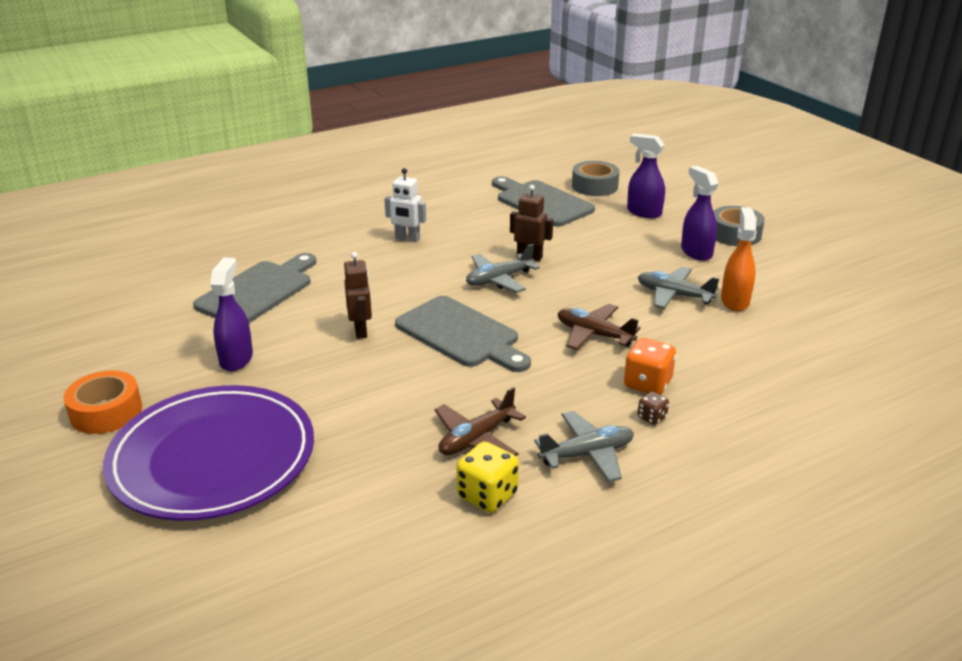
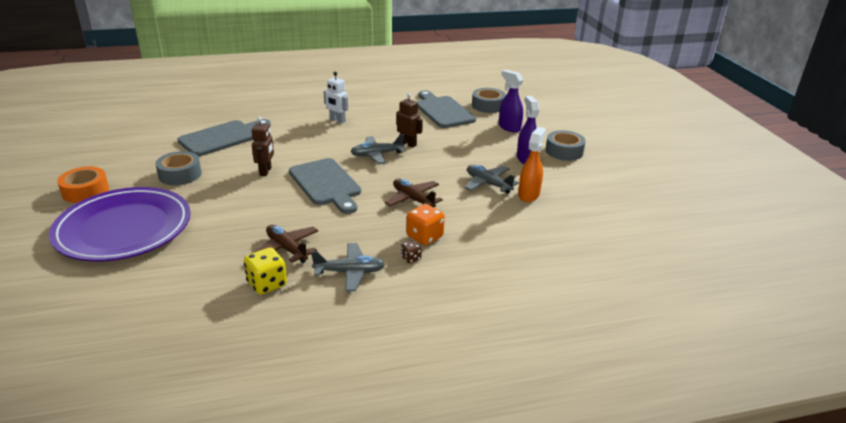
camera: 15 degrees right, 0 degrees up
purple spray bottle [210,257,253,372] -> grey tape [155,151,202,185]
brown plane [435,387,526,456] -> brown plane turned 75 degrees clockwise [251,225,319,263]

